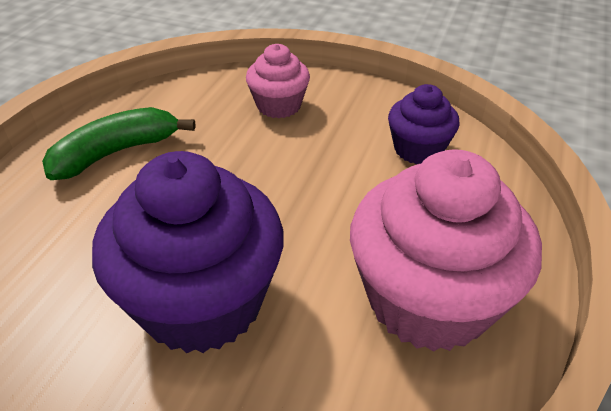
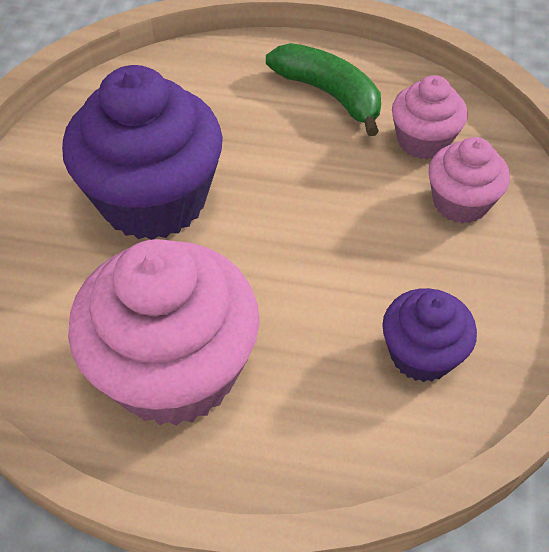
camera: 80 degrees right, 10 degrees up
none -> pink cupcake [392,75,468,159]

